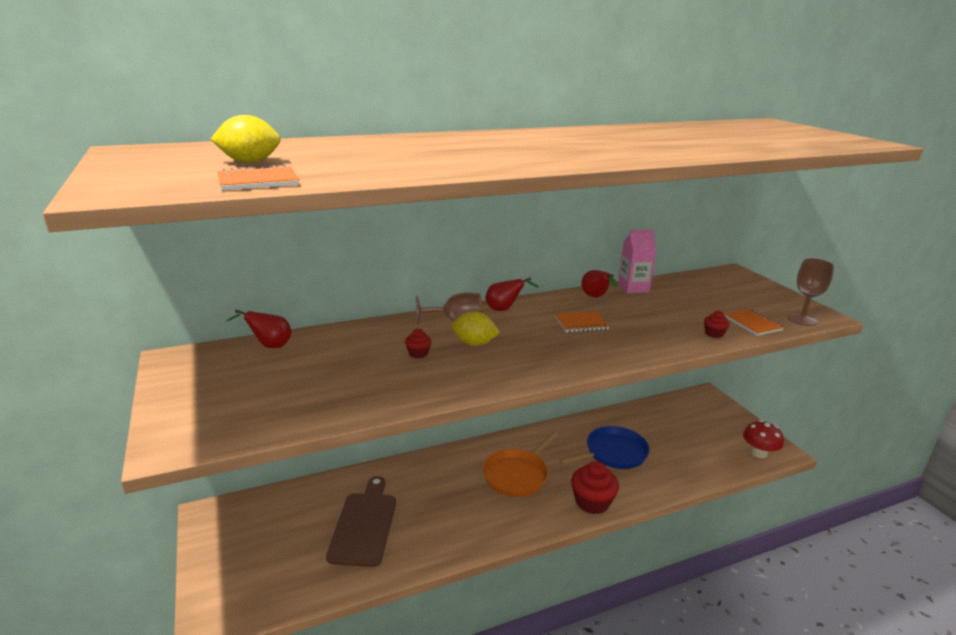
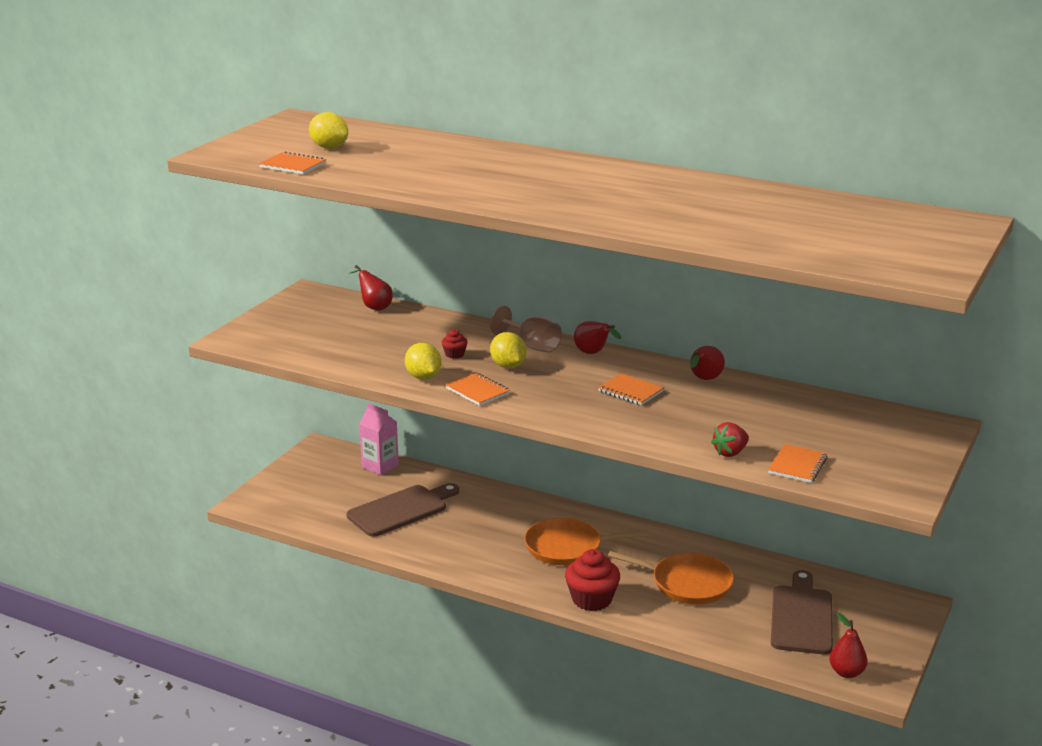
camera: 50 degrees right, 0 degrees up
blue pan [560,426,650,469] -> orange pan [608,551,734,604]
pink carton [618,229,657,294] -> pink carton moved to [359,403,399,475]
red cupcake [704,311,730,338] -> red strawberry [711,422,749,457]
red mushroom [743,420,784,458] -> red pear [829,613,868,678]
brown goblet [787,258,834,326] -> none
none -> yellow lemon [405,343,442,380]
none -> orange notebook [446,373,510,406]
none -> brown cutting board [771,570,833,655]

